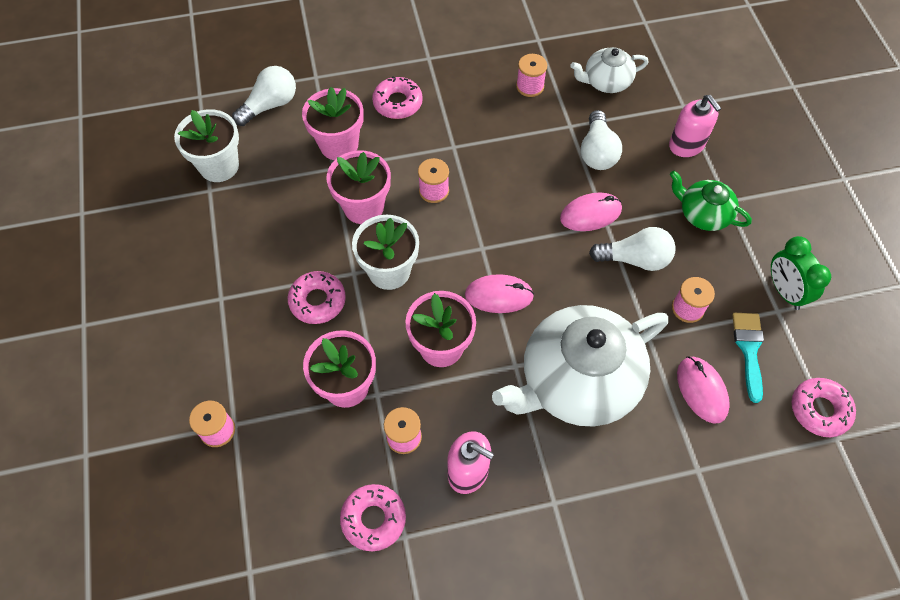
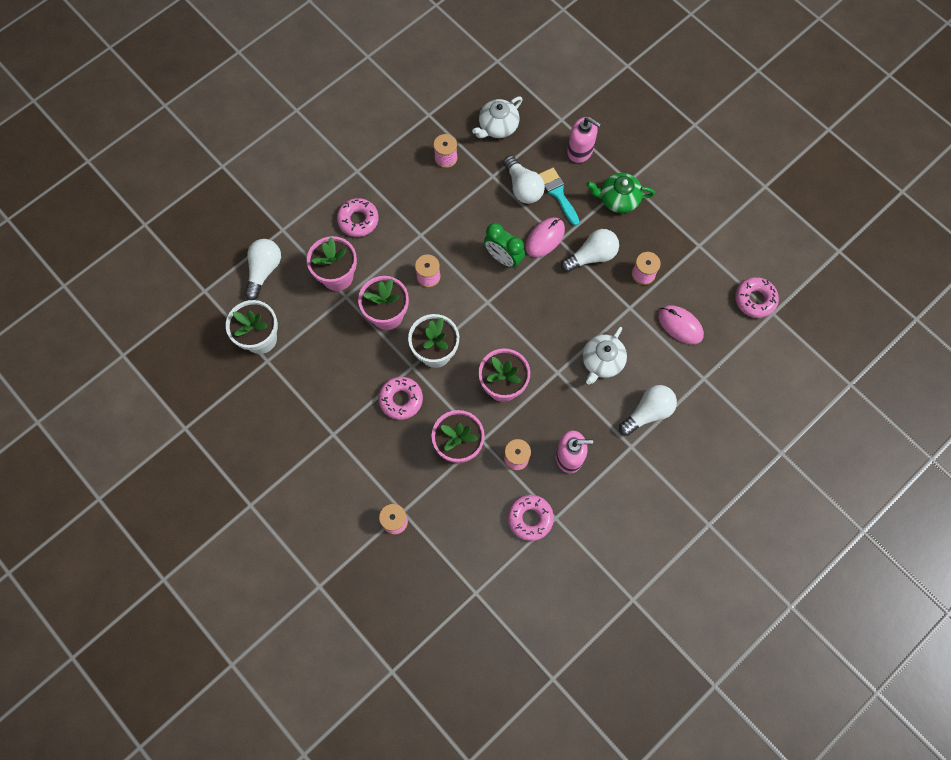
camera: 30 degrees left, 10 degrees up
pink mouse [465,274,534,313] -> none
white teapot [492,305,668,426] -> white teapot [582,327,627,384], size x0.50
turquoise brush [732,313,764,403] -> turquoise brush moved to [539,168,579,226]
green clock [771,236,831,310] -> green clock moved to [484,223,525,268]
none -> white light bulb [619,385,677,436]

